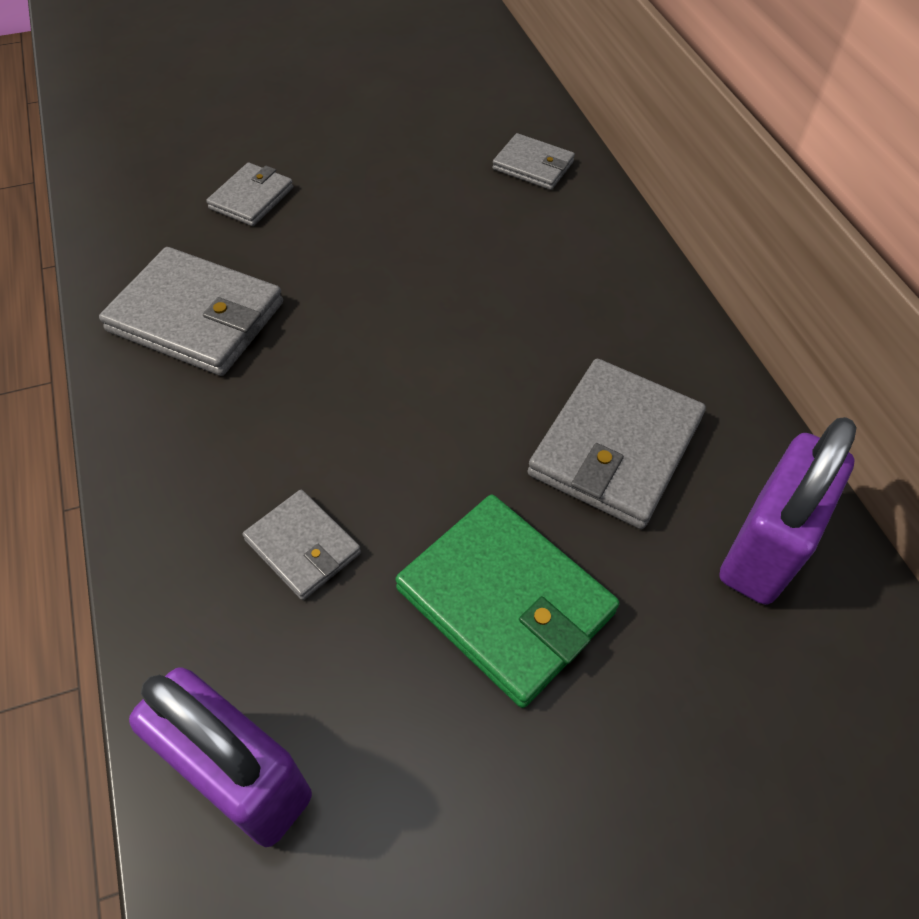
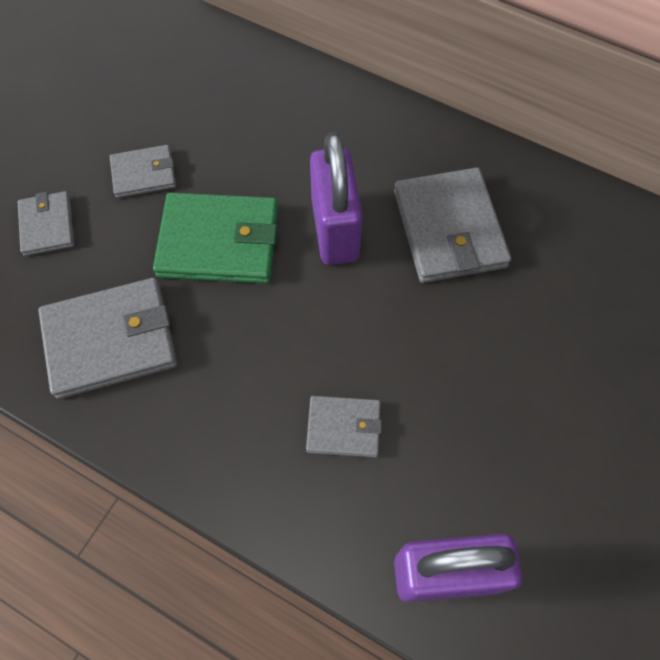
camera: 40 degrees left, 10 degrees up
green wallet [396,495,619,708] -> green wallet moved to [153,192,278,284]
grey wallet [492,133,575,190] -> grey wallet moved to [110,145,176,198]
purple padlock [719,417,856,605] -> purple padlock moved to [310,132,363,265]

